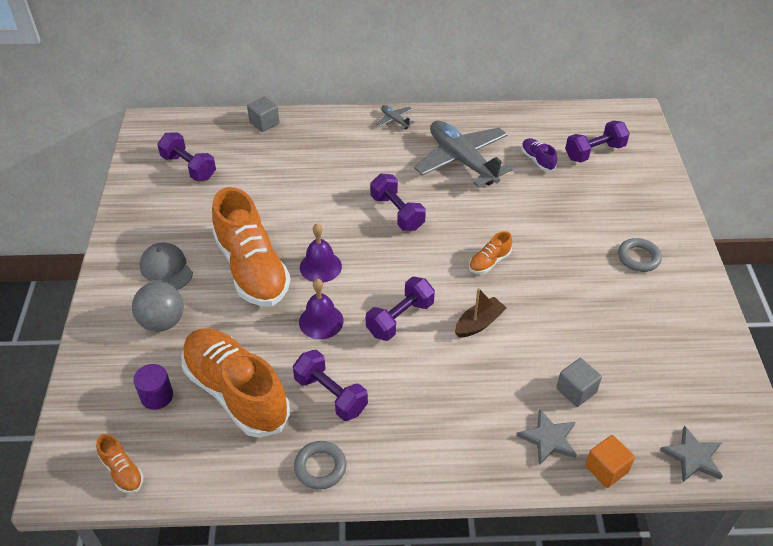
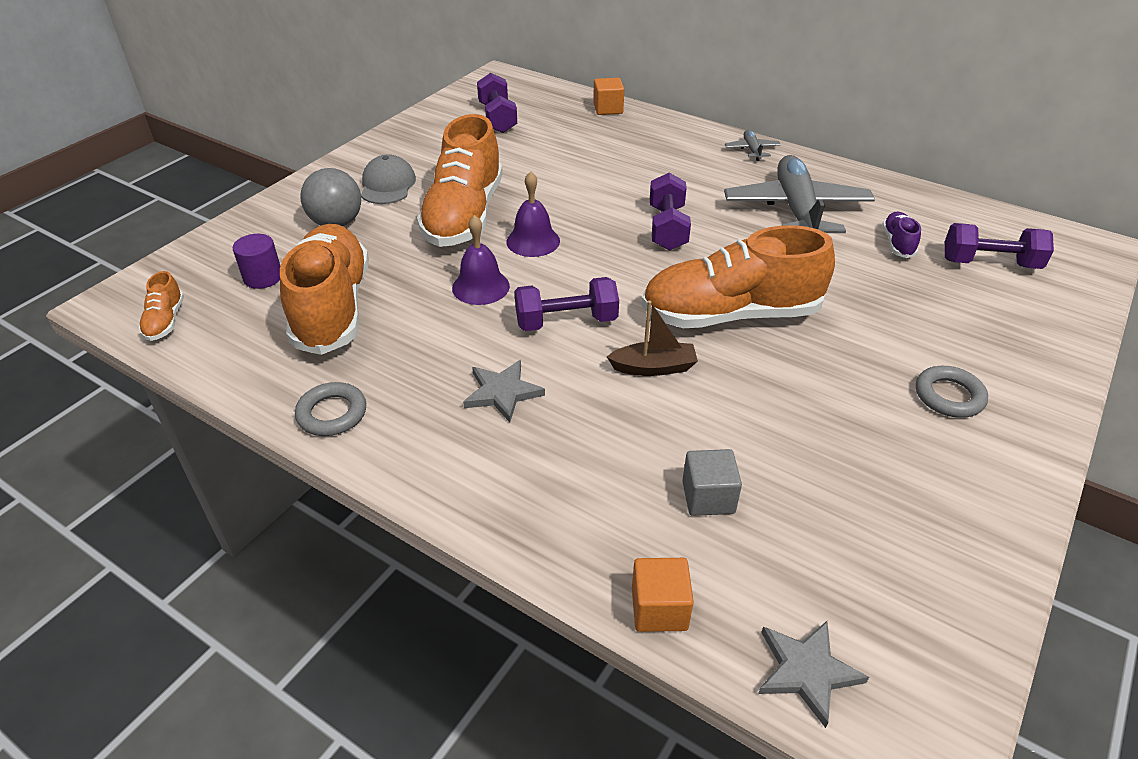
camera: 35 degrees right, 5 degrees down
grey cube [247,96,279,132] -> orange cube [593,78,624,115]
purple dumbbell [293,350,368,421] -> none
orange shoe [469,231,512,274] -> orange shoe [642,225,835,328], size x2.38
grey star [517,409,577,465] -> grey star moved to [463,360,545,422]

